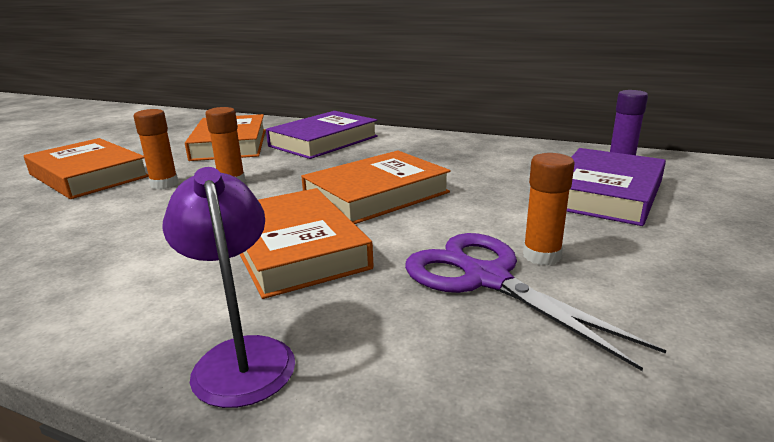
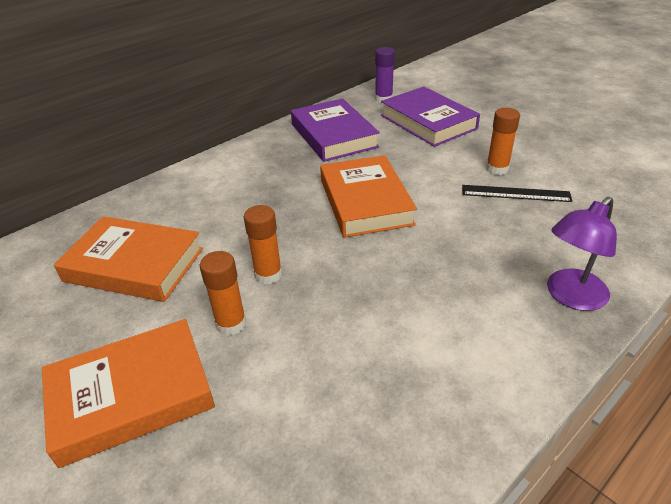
camera: 65 degrees left, 15 degrees up
purple lamp [163,167,295,408] -> purple lamp turned 45 degrees counterclockwise [547,197,617,311]
orange book [239,188,373,299] -> none
purple book [266,111,378,159] -> purple book moved to [291,98,380,162]
purple scissors [405,233,666,371] -> black ruler [462,185,572,202]

